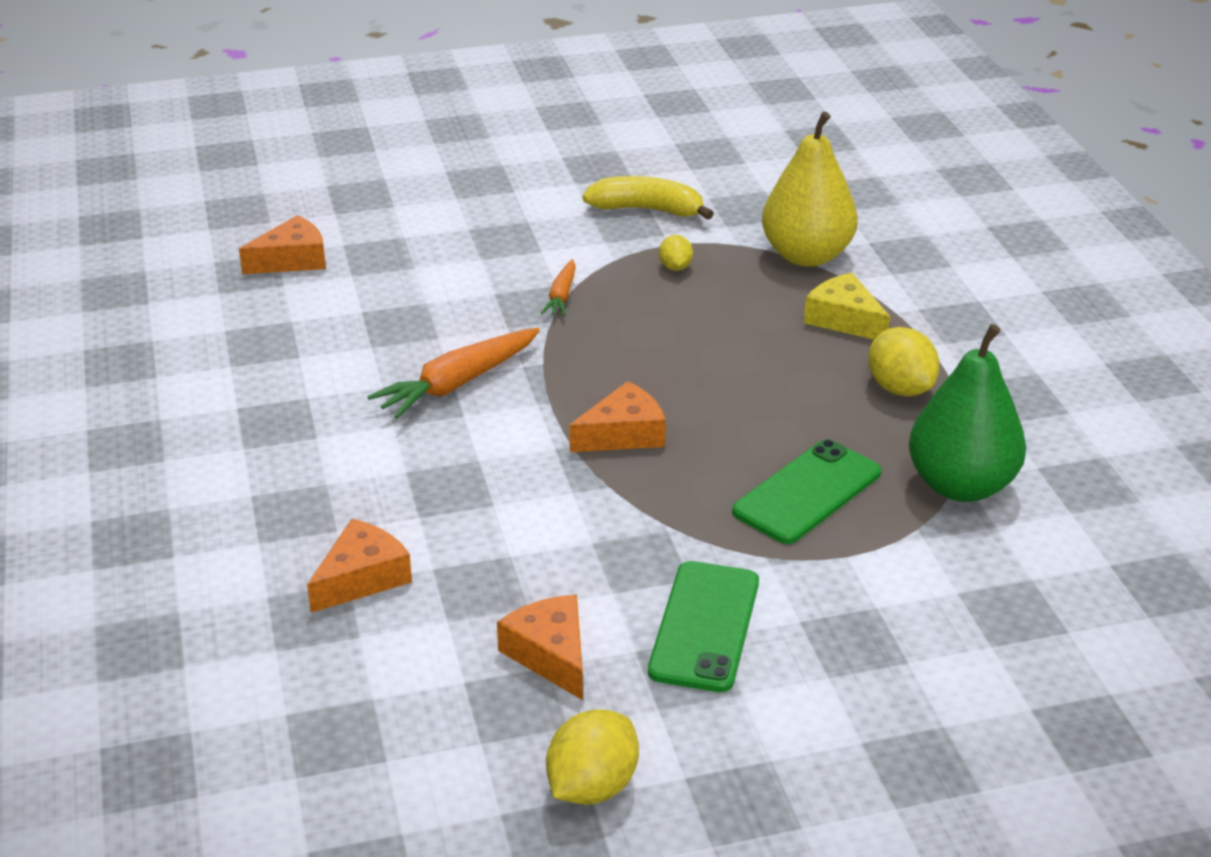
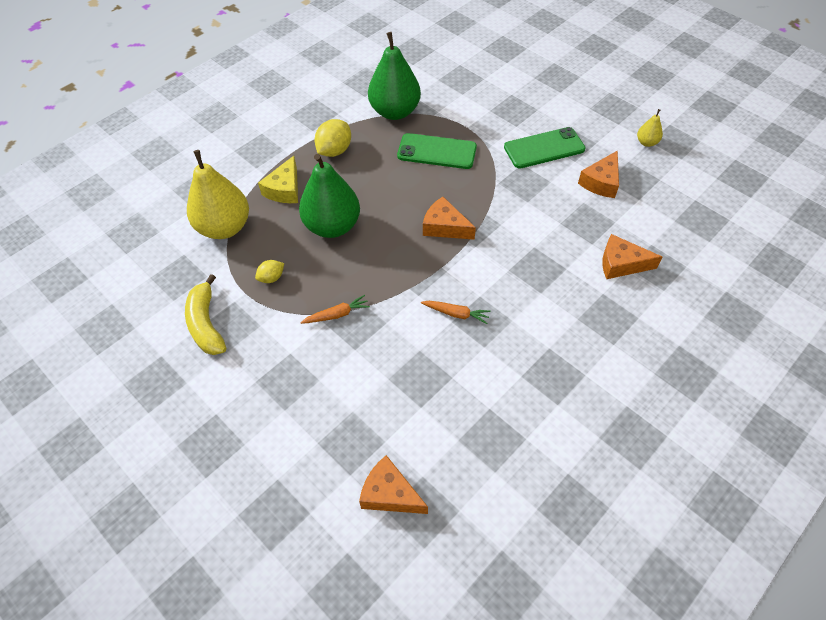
camera: 120 degrees left, 20 degrees up
orange carrot [367,328,540,419] -> orange carrot [421,301,491,324], size x0.56
yellow lemon [546,709,639,805] -> yellow pear [637,109,663,147]
none -> green pear [299,154,360,238]

